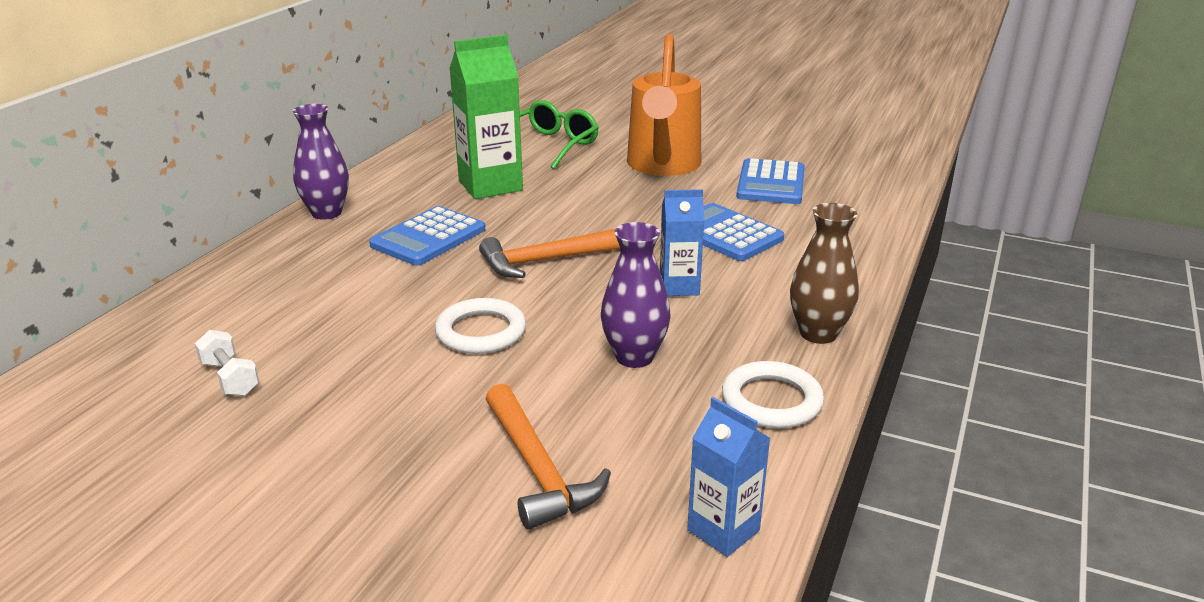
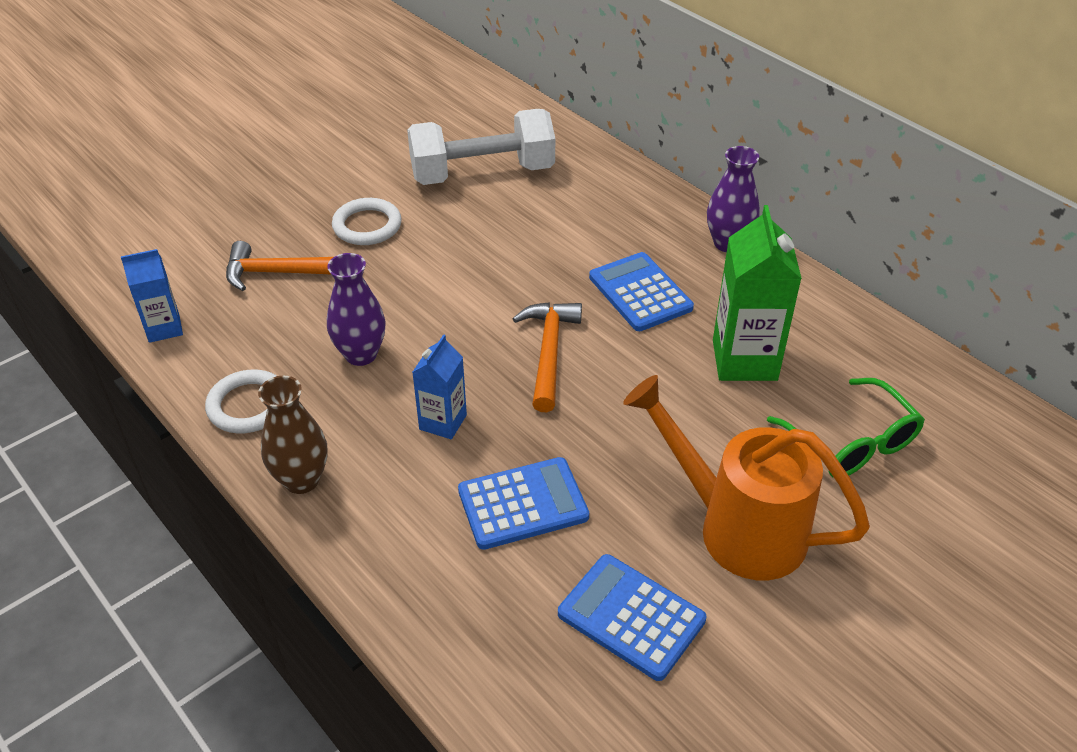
camera: 115 degrees right, 15 degrees up
white dumbbell [195,330,259,396] -> white dumbbell [407,109,555,185], size x2.48
white ring [435,298,526,354] -> white ring moved to [332,198,402,245]

